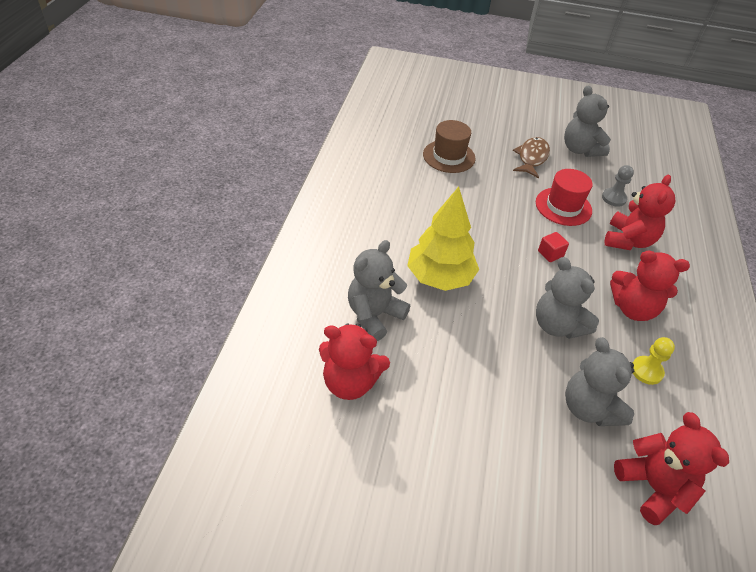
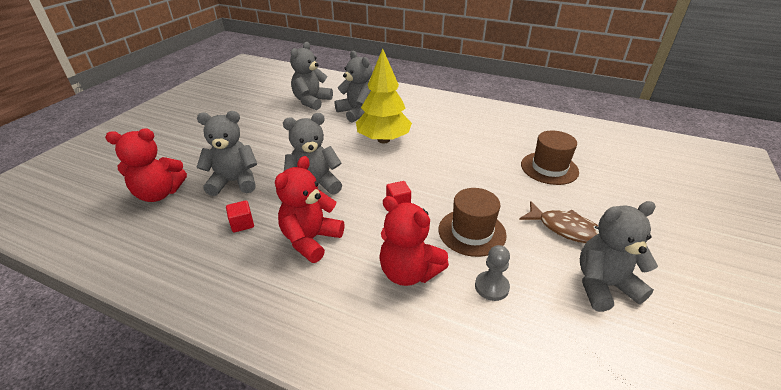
camera: 105 degrees right, 10 degrees down
red teddy bear [319,324,390,400] -> grey teddy bear [290,42,333,110]
red hat [536,169,593,226] -> brown hat [438,188,507,257]
yellow pawn [633,337,675,385] -> red cube [226,200,254,233]

